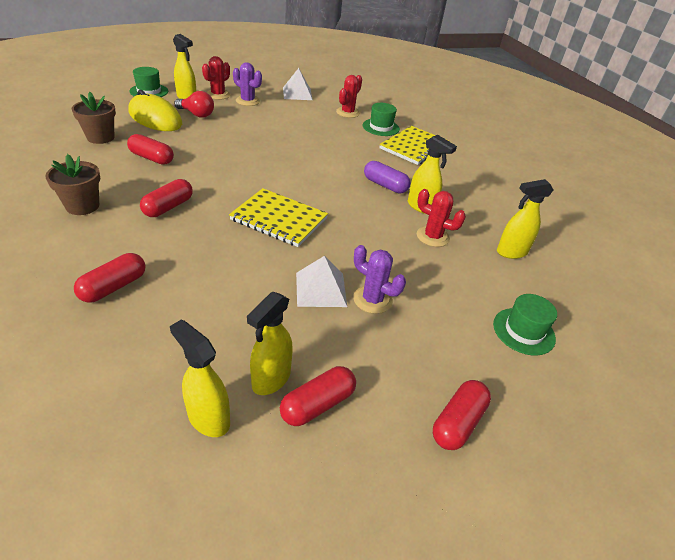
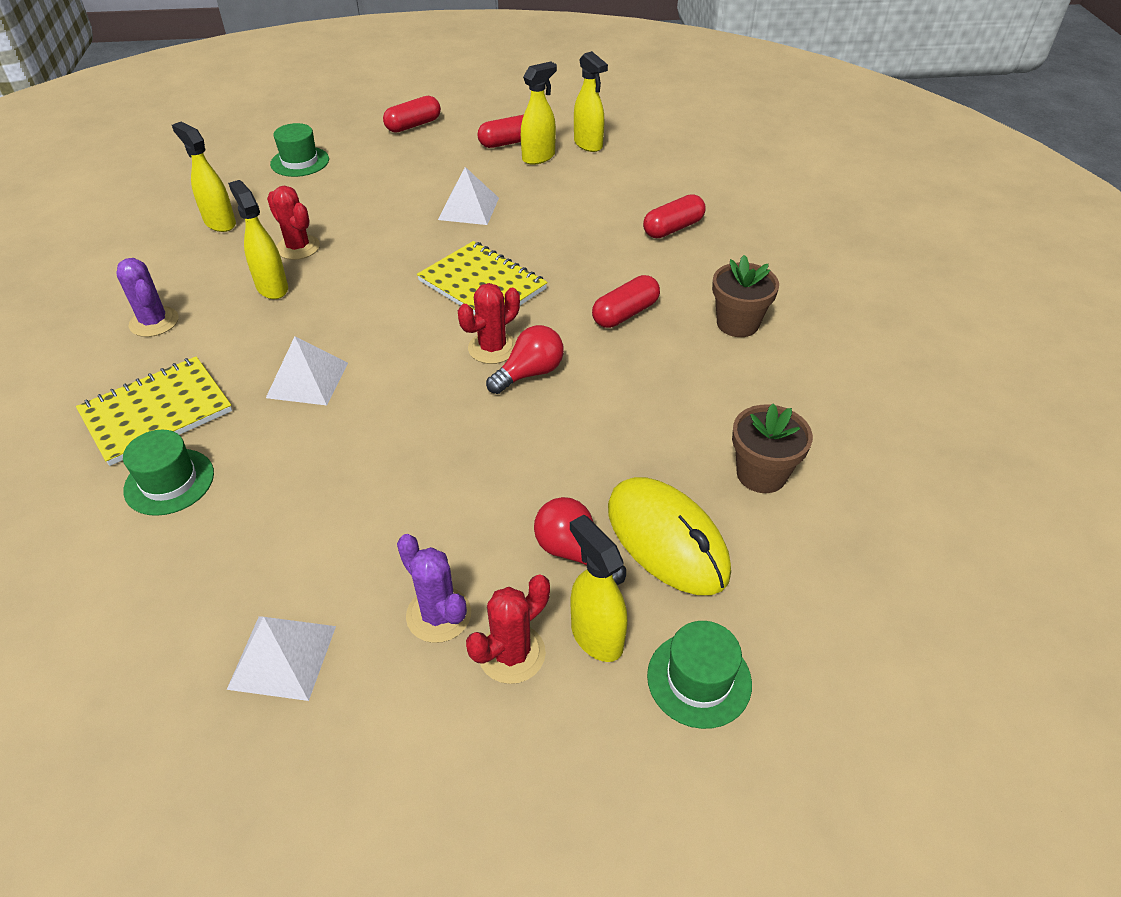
camera: 160 degrees left, 5 degrees up
red capsule [127,134,174,165] -> none
red cactus [336,75,362,118] -> red cactus moved to [458,283,520,364]
purple cactus [353,245,406,314] -> purple cactus moved to [116,258,179,337]
purple capsule [364,161,411,193] -> none
yellow spray bottle [497,179,553,259] -> yellow spray bottle turned 135 degrees counterclockwise [172,122,236,232]
none -> white pyramid [266,336,348,405]
none -> red light bulb [486,325,564,394]

